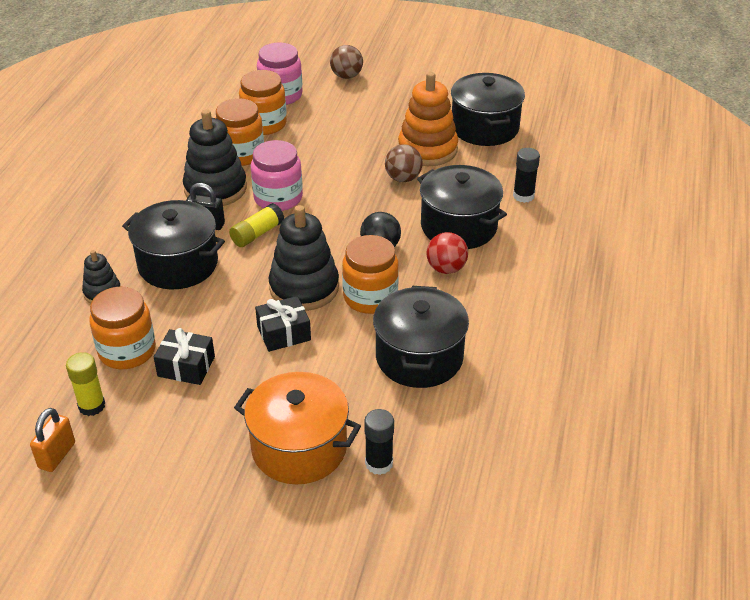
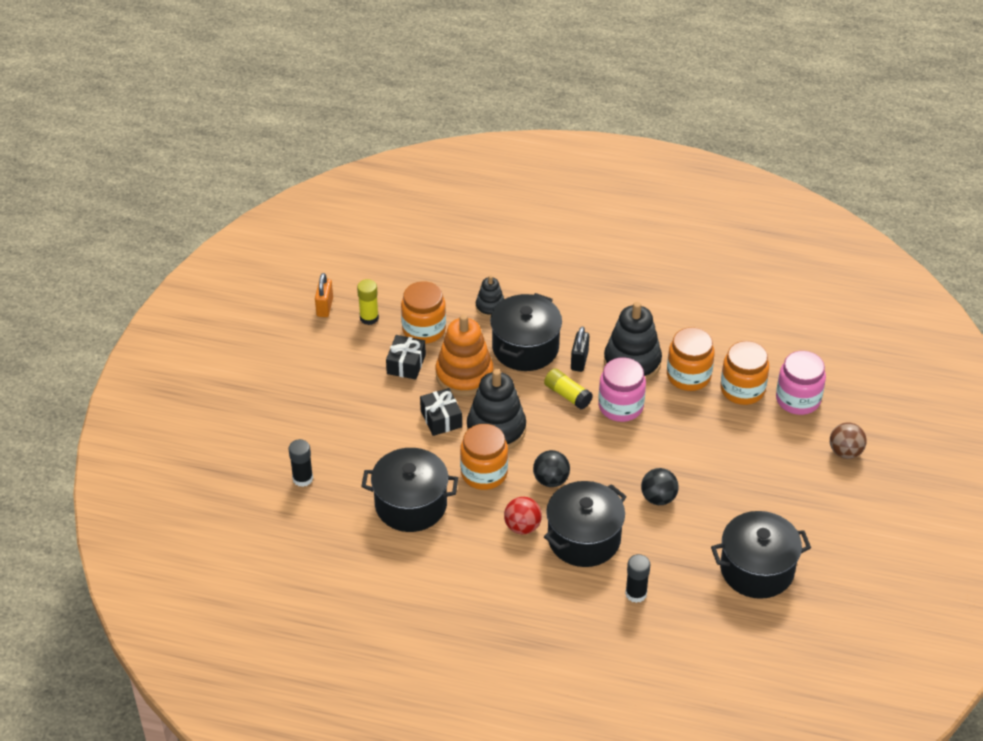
camera: 90 degrees right, 5 degrees up
orange padlock [30,408,75,472] -> orange padlock turned 75 degrees clockwise [315,273,333,317]
orange pot [234,372,361,485] -> none
brown ball [385,144,423,182] -> black ball [641,468,679,505]
orange stacking toy [398,72,458,166] -> orange stacking toy moved to [436,314,493,396]

